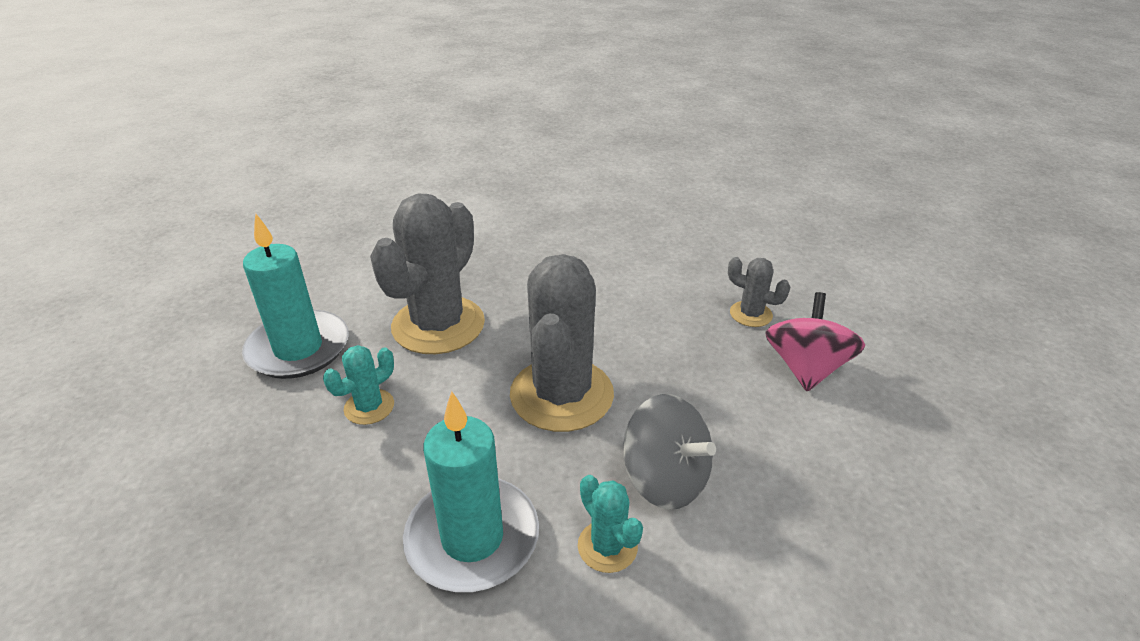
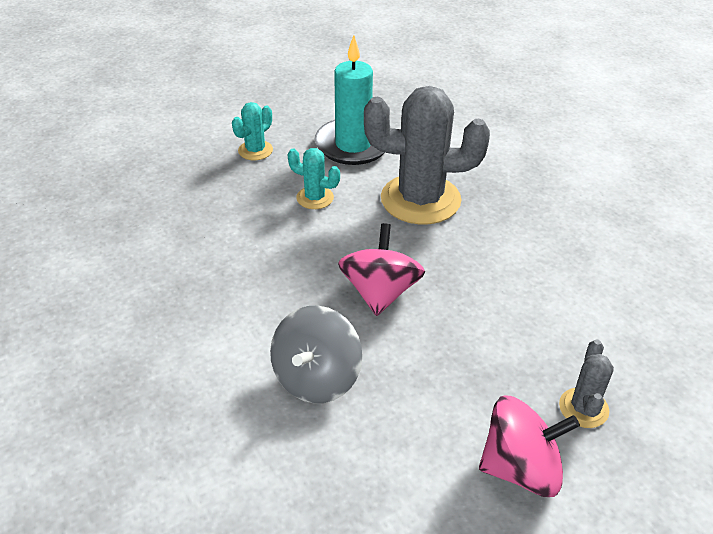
camera: 70 degrees right, 5 degrees up
turquoise candle [403,391,539,592] -> none
grey cactus [510,254,614,432] -> pink spinning top [338,223,425,316]
turquoise cactus [578,475,643,573] -> turquoise cactus moved to [232,102,273,160]

